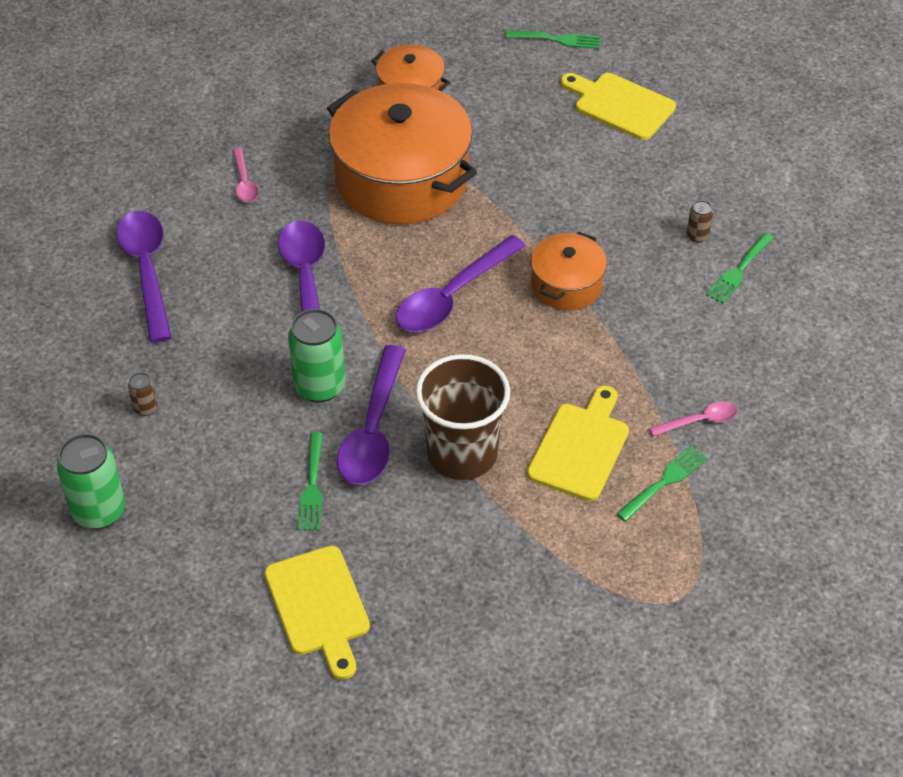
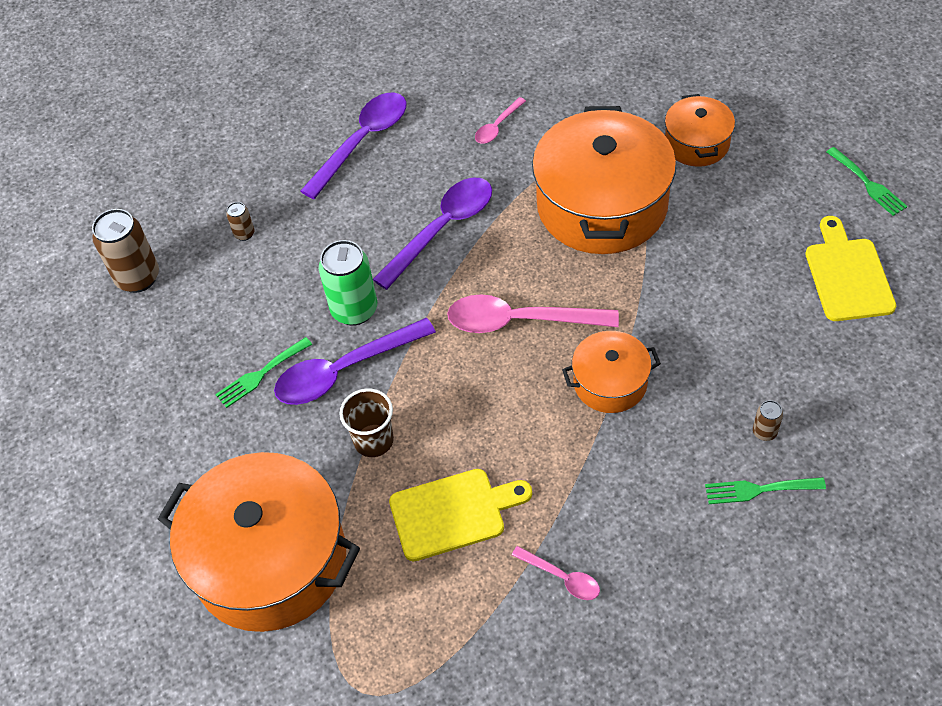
camera: 55 degrees right, 5 degrees up
green can [56,434,125,529] -> brown can [92,209,159,293]
yellow cutting board [264,546,370,680] -> none
purple spoon [396,235,526,332] -> pink spoon [447,294,619,333]
brown cup [415,354,510,480] -> brown cup [339,389,394,457], size x0.59
green fork [616,445,708,522] -> none
none -> orange pot [158,452,360,632]

